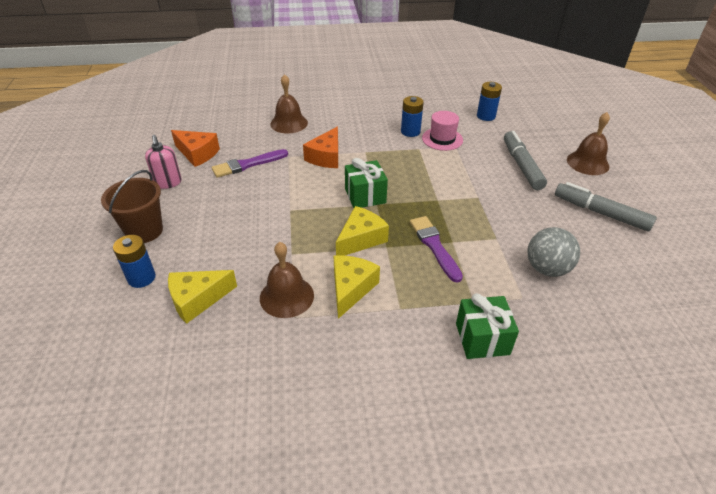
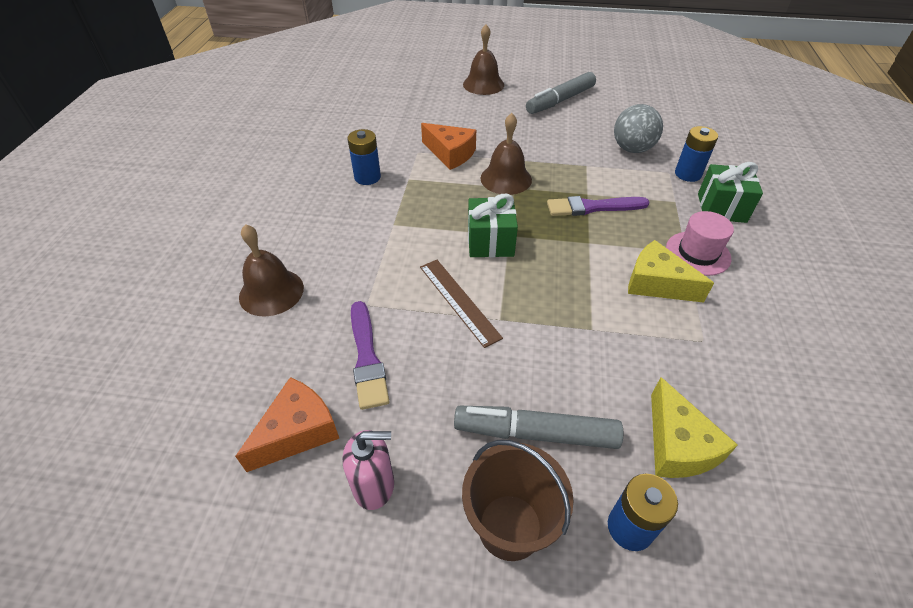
camera: 75 degrees left, 5 degrees up
brown bell [260,242,314,318] -> brown bell moved to [480,113,532,195]
orange cheese [303,127,338,168] -> orange cheese moved to [421,123,476,170]
yellow cheese [336,206,389,256] -> none
pink hat [422,111,463,151] -> pink hat moved to [666,211,734,276]
blue battery [477,82,502,121] -> blue battery moved to [675,126,718,182]
grey marker [504,131,547,190] -> grey marker moved to [454,406,624,449]
none -> brown ruler [420,260,503,348]

